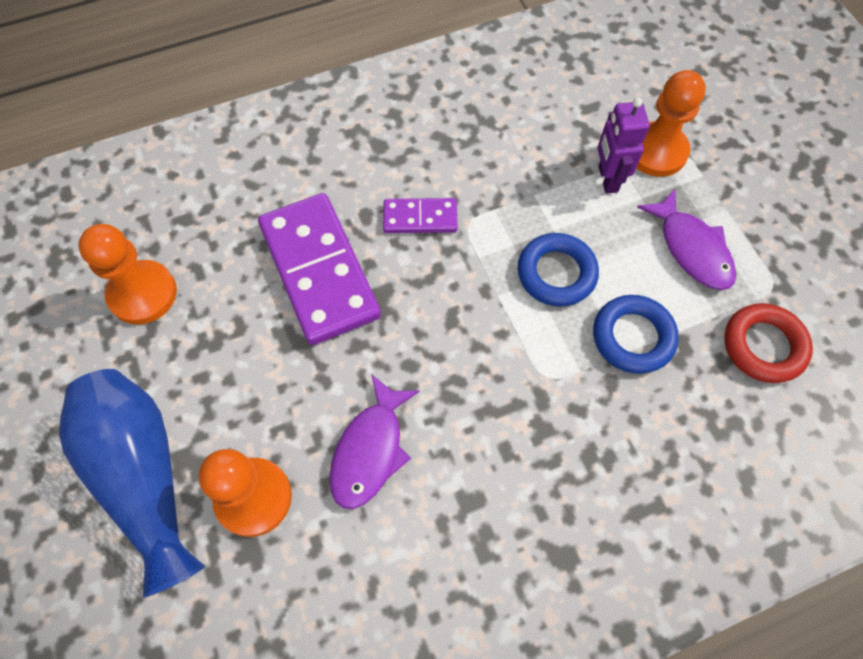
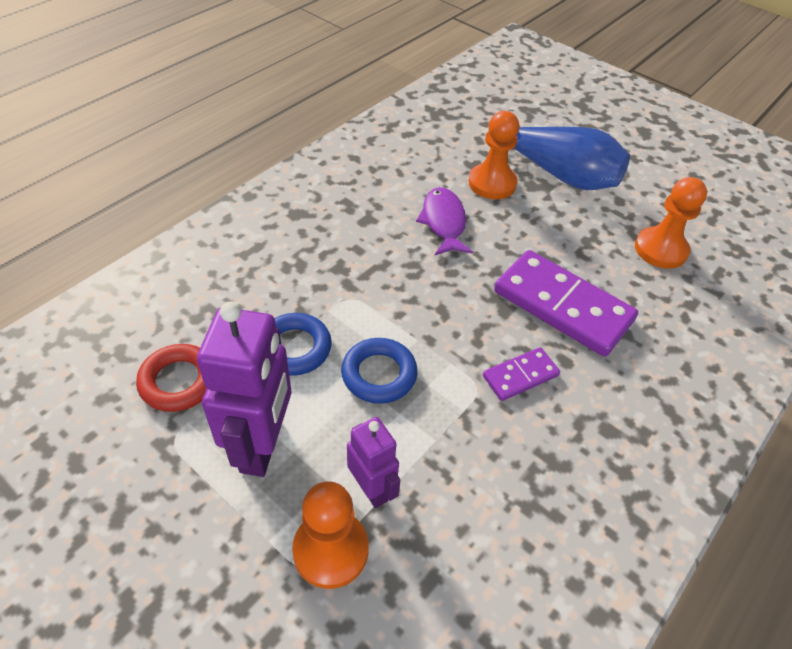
camera: 150 degrees right, 15 degrees down
purple fish [637,189,736,290] -> purple robot [197,302,291,477]

